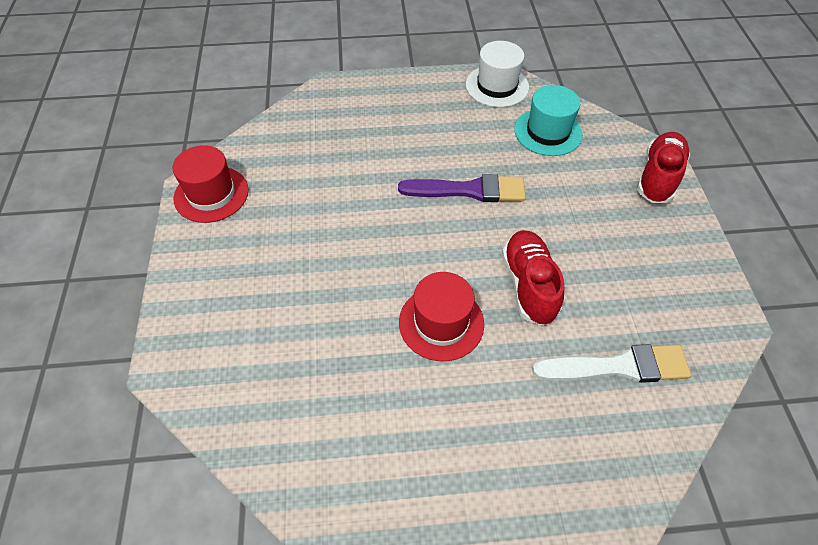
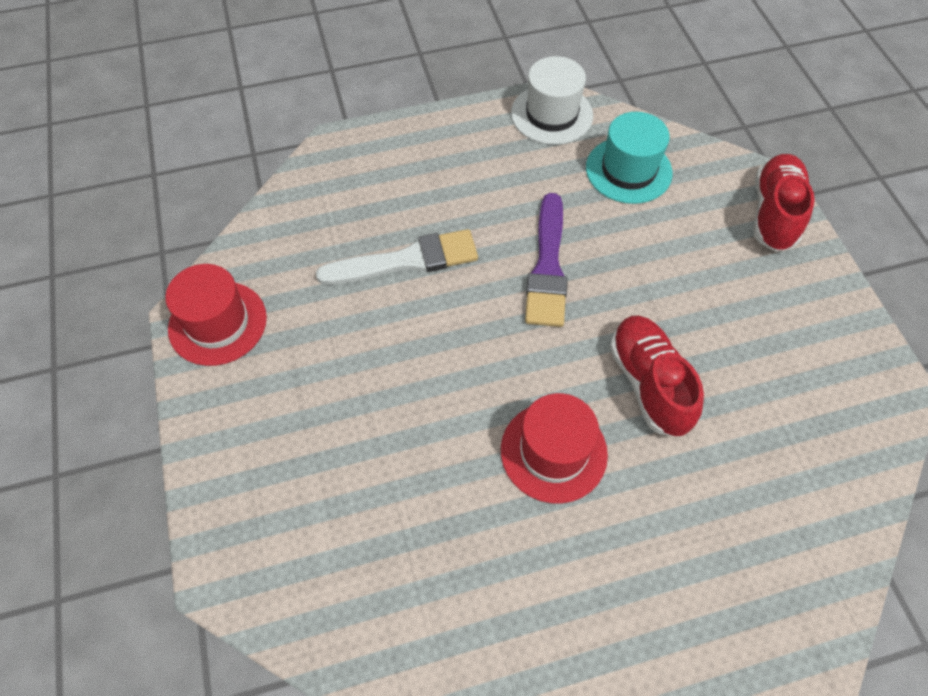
camera: 10 degrees left, 5 degrees up
purple brush [398,174,526,202] -> purple brush turned 105 degrees clockwise [525,193,568,327]
white brush [532,344,691,383] -> white brush moved to [316,229,478,285]

